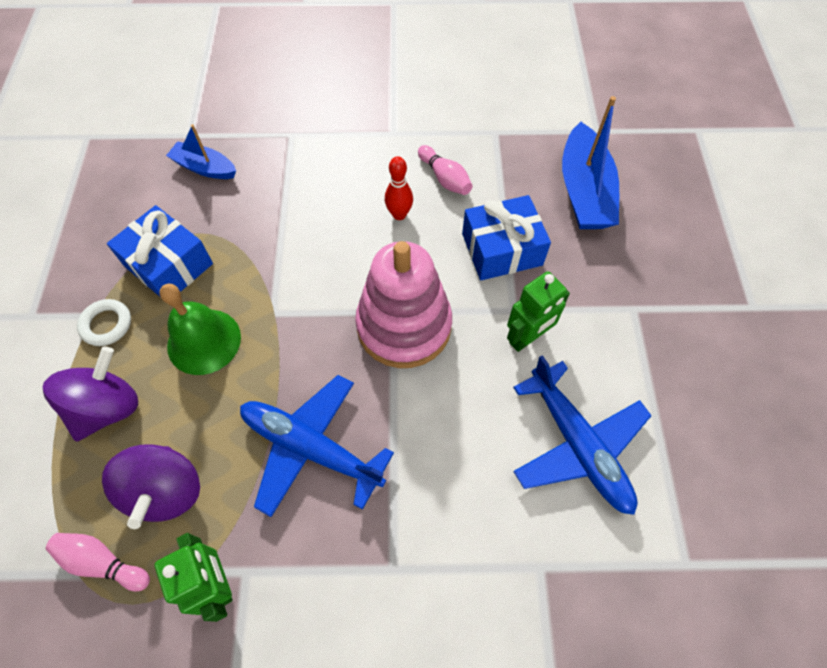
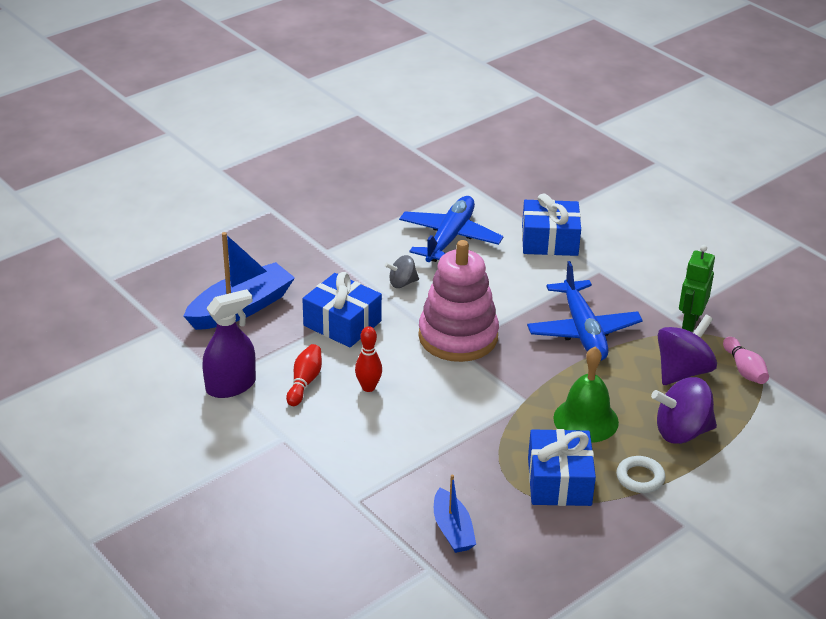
camera: 130 degrees left, 25 degrees down
pink bowling pin [418,145,473,195] -> red bowling pin [286,344,322,406]
green robot [507,271,570,352] -> grey spinning top [385,255,419,288]
none -> purple spray bottle [202,289,256,398]
none -> blue gift [522,193,581,256]

